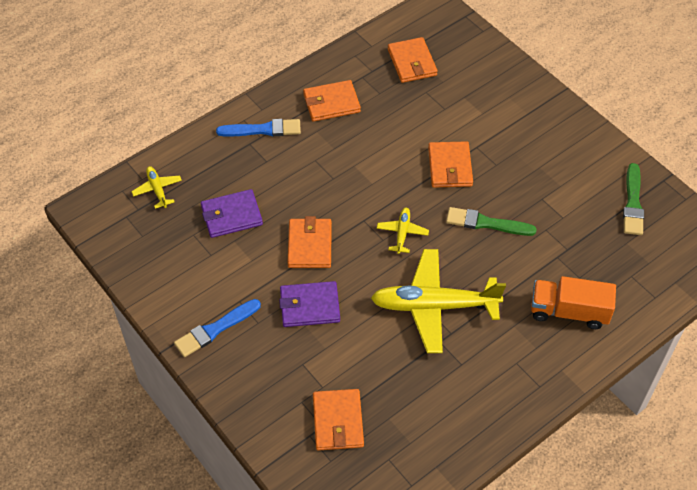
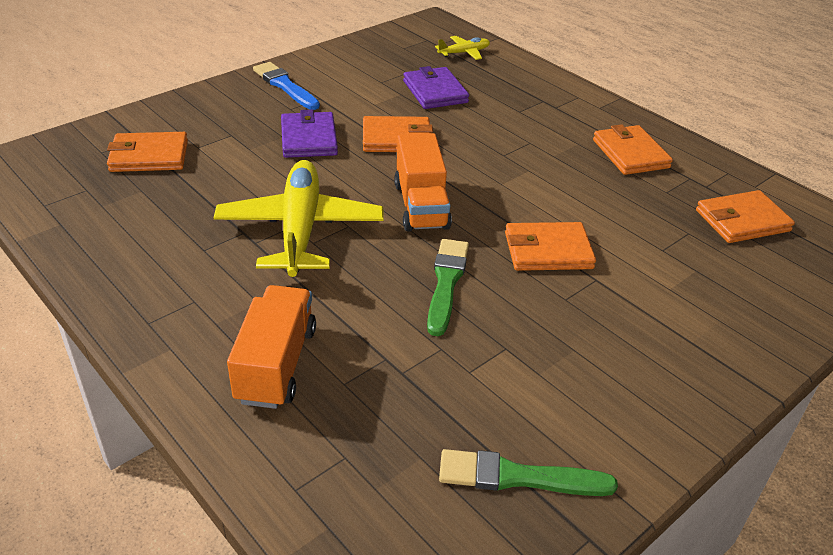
camera: 85 degrees right, 15 degrees down
blue brush [216,119,301,136] -> none
yellow plane [377,207,429,254] -> orange truck [394,133,452,232]

